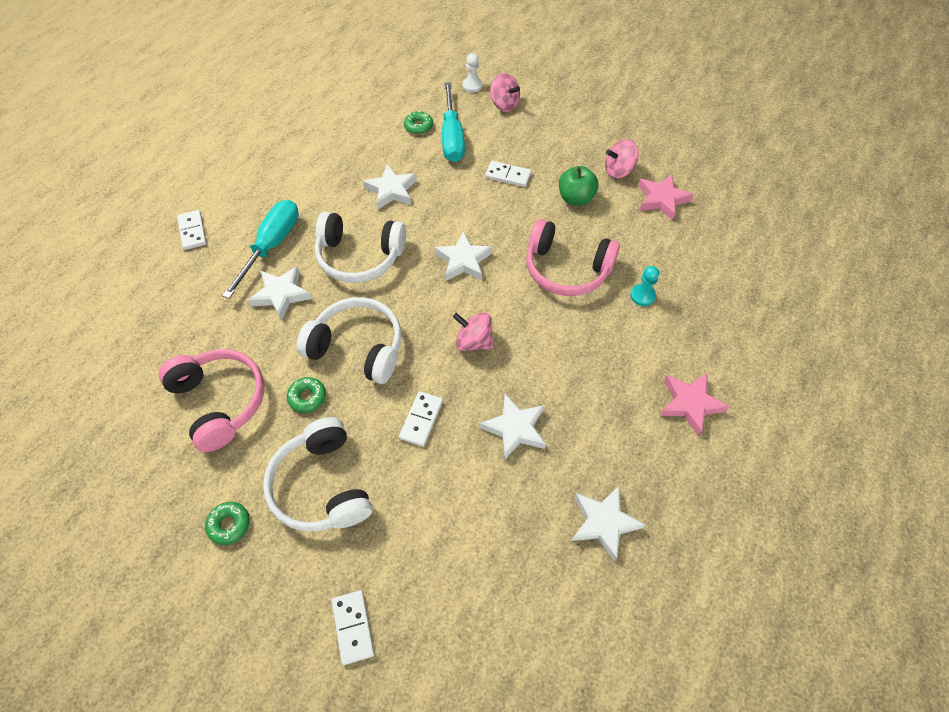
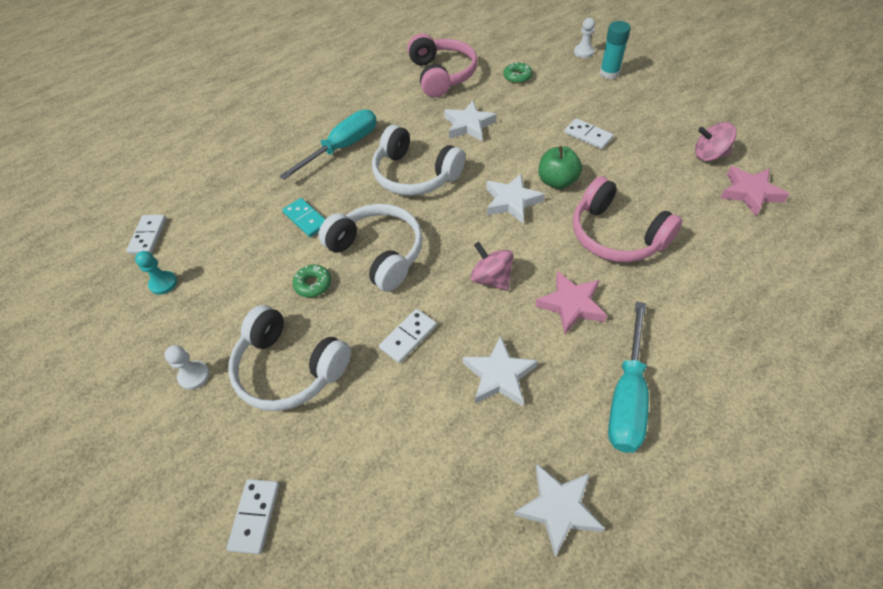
camera: 25 degrees right, 5 degrees down
pink headphones [159,349,265,452] -> pink headphones moved to [407,33,478,97]
white domino [177,210,207,250] -> white domino moved to [126,215,166,254]
green donut [205,502,250,545] -> white pawn [164,345,210,390]
white star [248,266,312,320] -> none
white headphones [263,417,372,531] -> white headphones turned 60 degrees counterclockwise [228,305,351,411]
turquoise screwdriver [442,82,465,162] -> turquoise screwdriver moved to [608,301,649,453]
pink spinning top [490,73,520,112] -> turquoise glue stick [600,21,631,79]
green apple [559,166,599,206] -> green apple moved to [538,146,582,189]
turquoise pawn [630,266,659,306] -> turquoise pawn moved to [135,251,177,295]
pink star [660,373,729,436] -> pink star moved to [535,271,607,334]
none -> turquoise domino [282,198,326,237]

